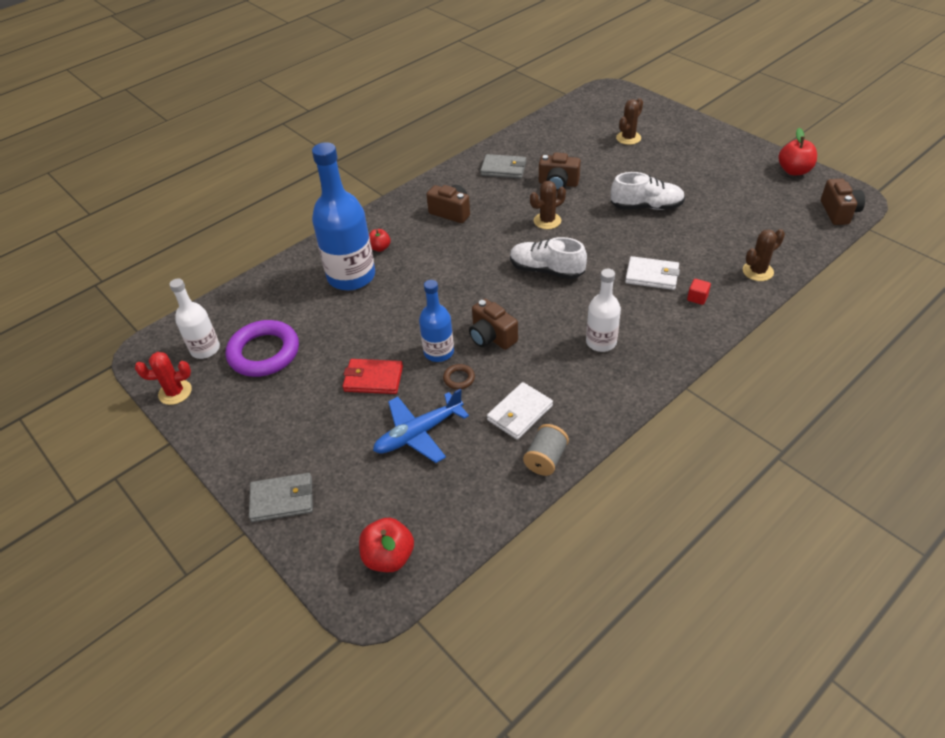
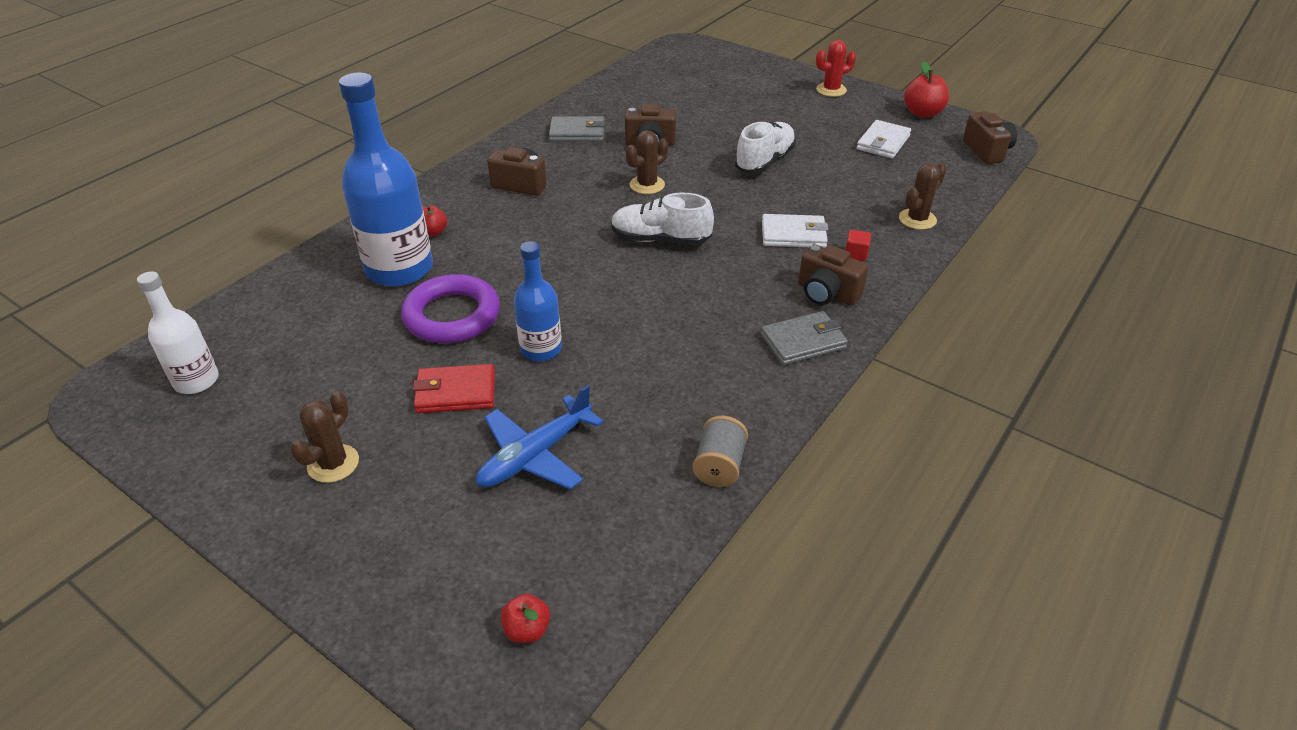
camera: 15 degrees left, 5 degrees down
red cactus [135,352,192,405] -> red cactus moved to [816,40,856,97]
purple ring [226,320,299,377] -> purple ring moved to [401,274,500,343]
grey wallet [249,473,313,522] -> grey wallet moved to [761,311,848,365]
red apple [359,518,414,572] -> red apple [501,594,550,643], size x0.60
brown ring [443,364,475,390] -> none
brown camera [469,299,518,350] -> brown camera moved to [798,244,868,306]
white wallet [487,382,553,440] -> white wallet moved to [857,120,911,158]
white bottle [586,269,621,352] -> none
white shoe [611,172,685,210] -> white shoe turned 45 degrees counterclockwise [735,121,796,173]
brown cactus [616,98,643,145] -> brown cactus moved to [290,391,359,483]

